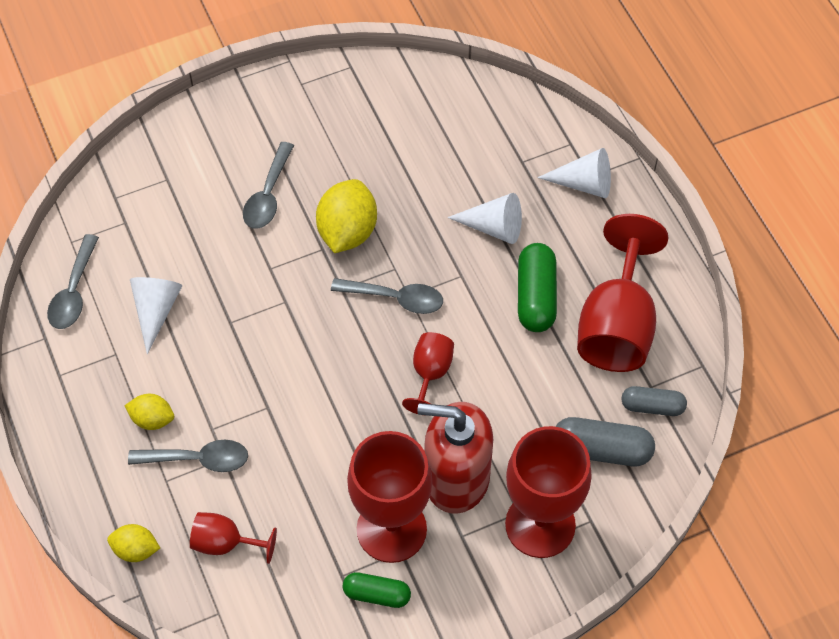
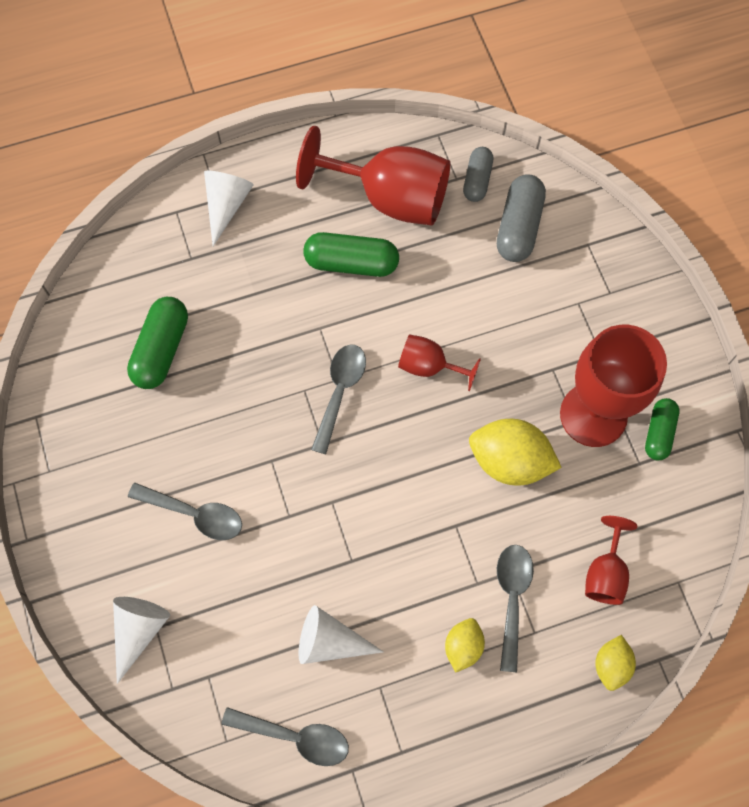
camera: 85 degrees left, 10 degrees up
yellow lemon [316,179,377,253] -> yellow lemon moved to [469,419,562,485]
red soap dispenser [418,402,493,514] -> none
white cone [447,193,522,244] -> white cone moved to [113,597,170,684]
red goblet [505,426,592,558] -> none
none -> green capsule [127,297,188,389]

